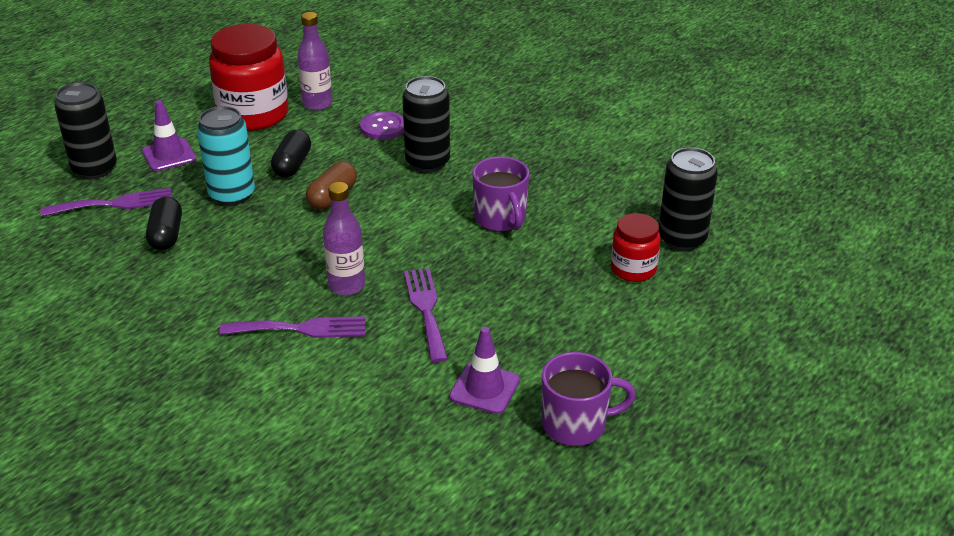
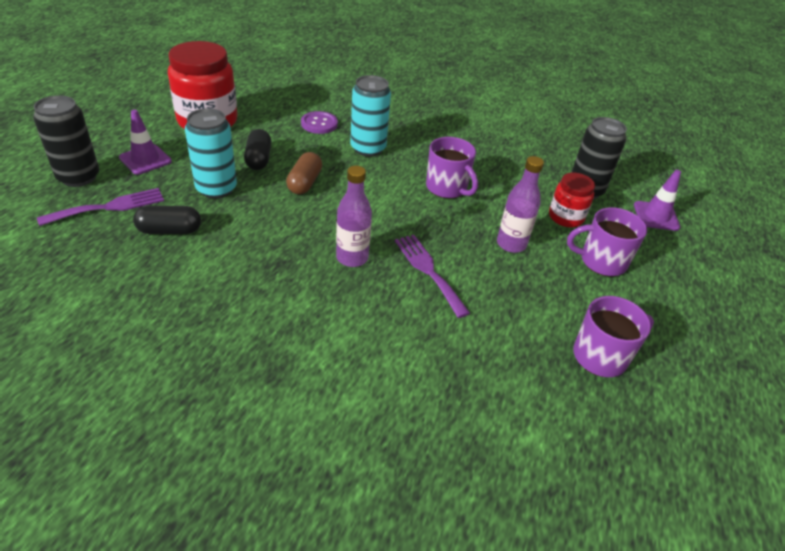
camera: 20 degrees left, 5 degrees up
black capsule [146,196,182,251] -> black capsule turned 75 degrees counterclockwise [133,206,201,234]
purple fork [219,316,366,338] -> none
purple bottle [297,12,333,110] -> purple bottle moved to [497,156,544,253]
black can [402,76,450,172] -> turquoise can [350,75,391,156]
purple traffic cone [449,327,520,414] -> purple traffic cone moved to [634,170,681,231]
none -> purple mug [567,207,647,276]

